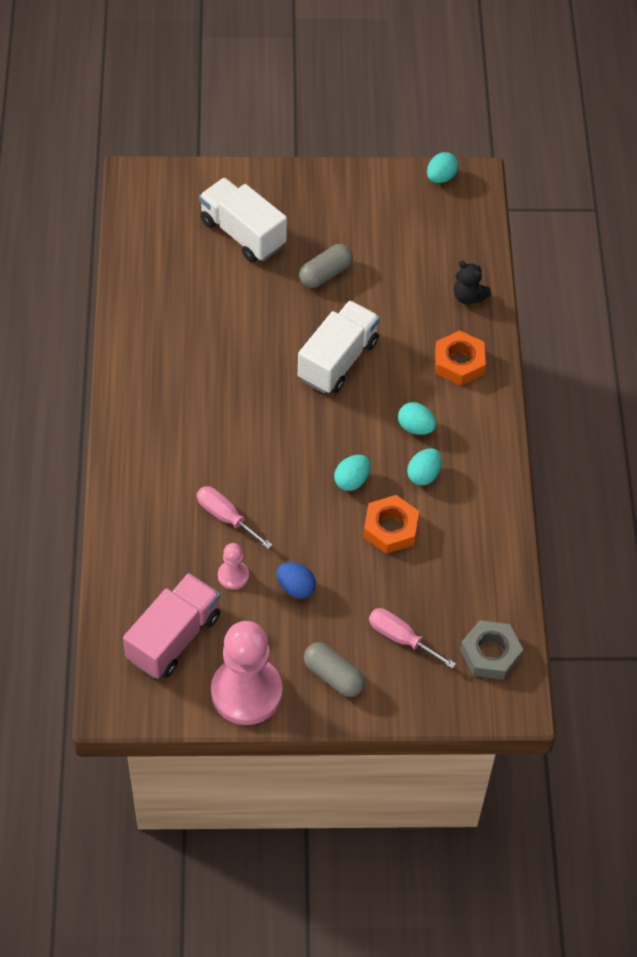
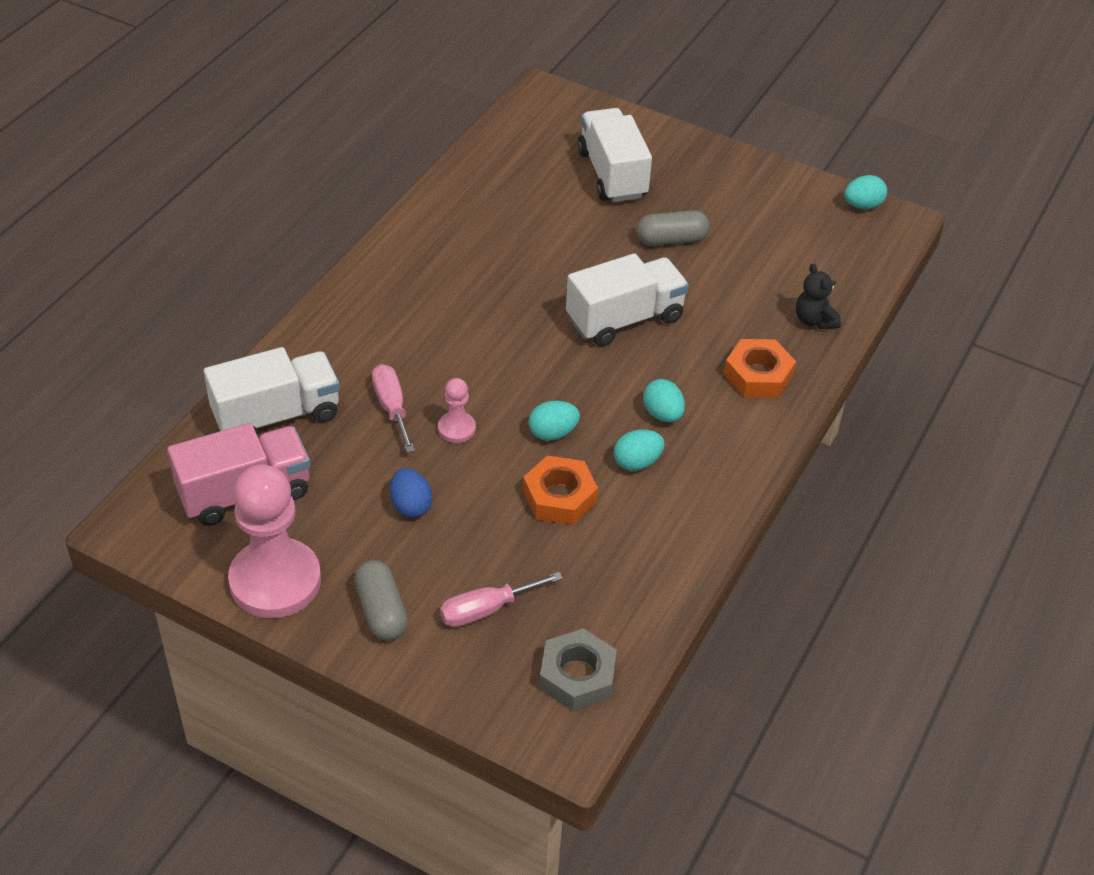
camera: 30 degrees right, 10 degrees down
pink pawn [218,543,249,590] -> pink pawn moved to [438,378,476,443]
pink screwdriver [369,608,456,669] -> pink screwdriver turned 90 degrees counterclockwise [440,572,563,627]
none -> white truck [204,347,340,436]

